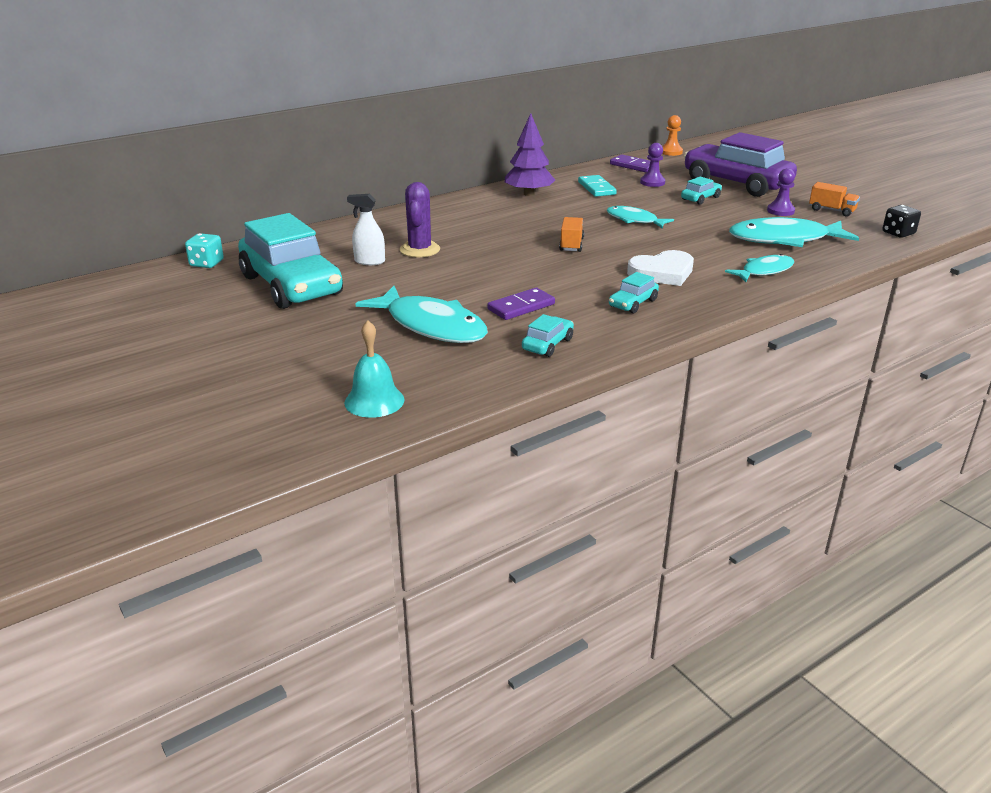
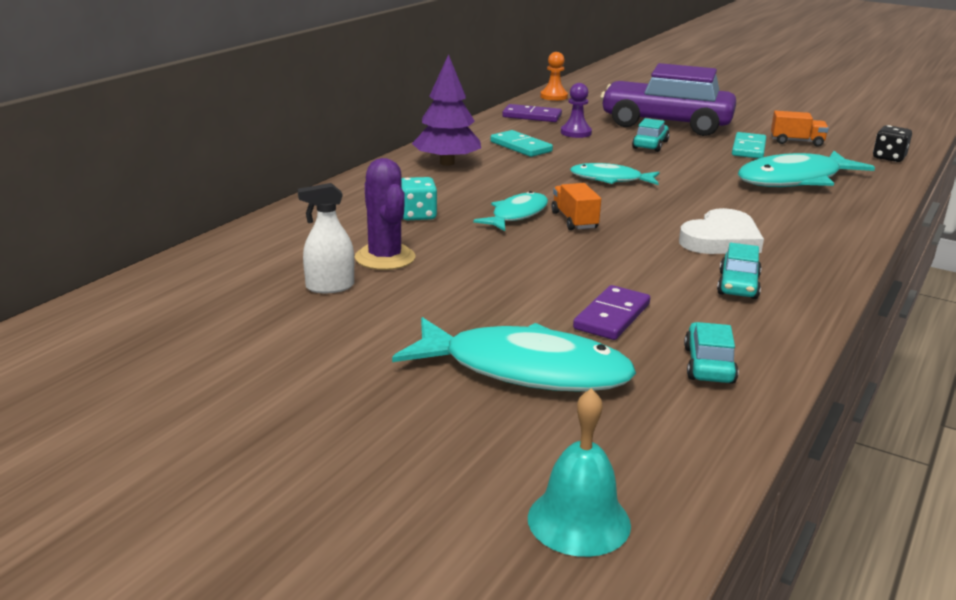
camera: 25 degrees left, 5 degrees down
turquoise dice [185,233,224,268] -> turquoise dice moved to [401,177,437,220]
turquoise car [238,213,343,309] -> none
turquoise fish [725,254,794,282] -> turquoise fish moved to [473,191,548,231]
purple pawn [767,168,795,216] -> turquoise domino [732,132,766,158]

